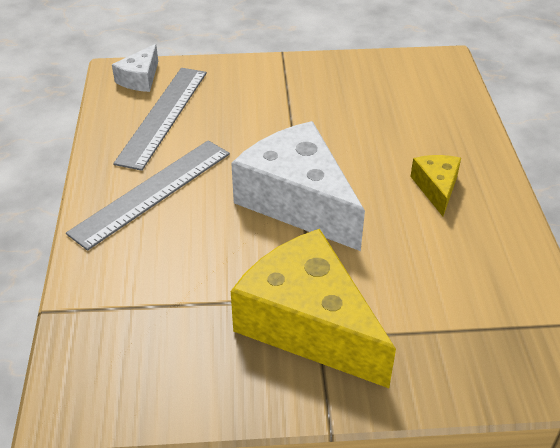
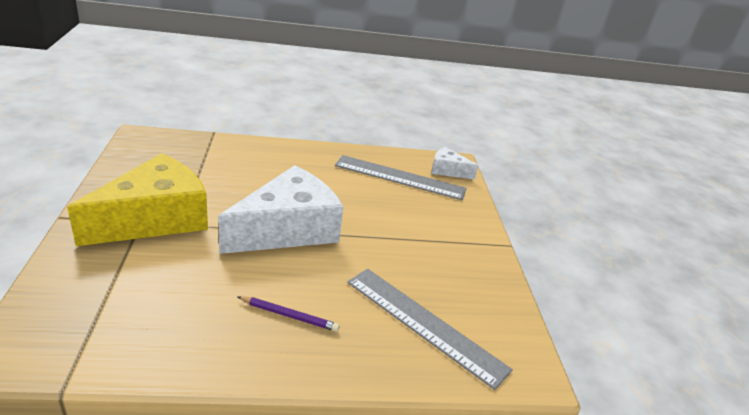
camera: 85 degrees right, 10 degrees down
grey ruler [66,140,230,251] -> grey ruler moved to [347,269,513,390]
yellow cheese [410,155,461,216] -> purple pencil [237,296,340,332]

